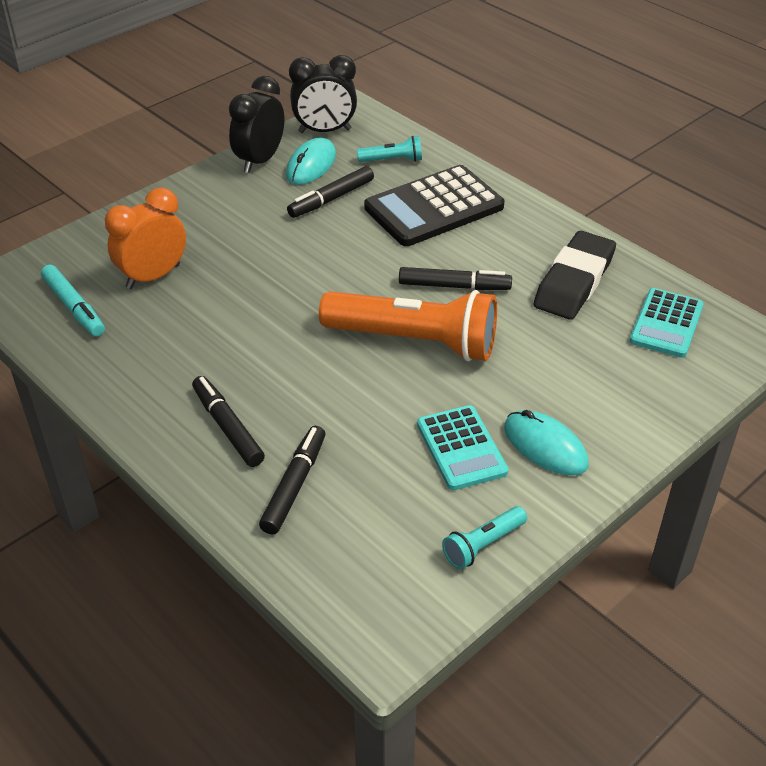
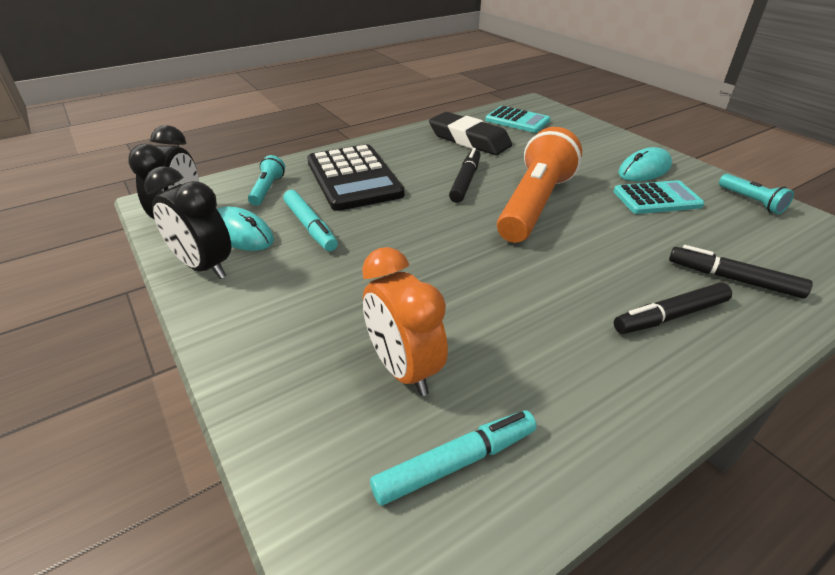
camera: 80 degrees left, 5 degrees down
black marker [287,166,374,218] -> turquoise marker [283,190,338,251]

